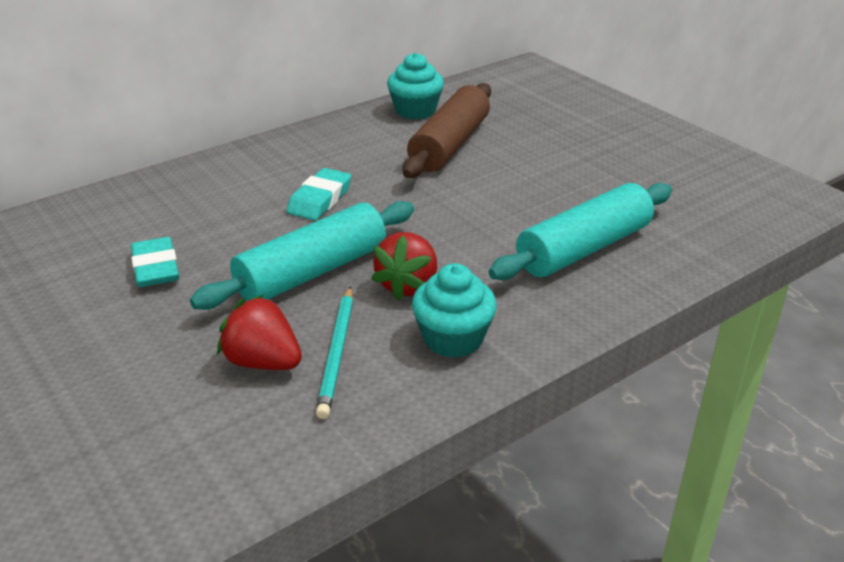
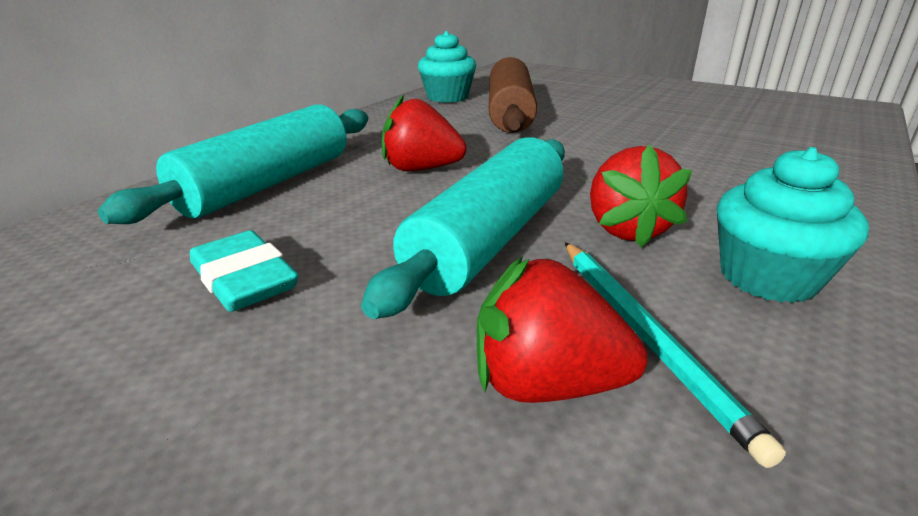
camera: 20 degrees left, 5 degrees down
turquoise eraser [287,168,351,220] -> red strawberry [382,95,467,171]
turquoise rolling pin [489,183,672,280] -> turquoise rolling pin moved to [98,104,368,224]

